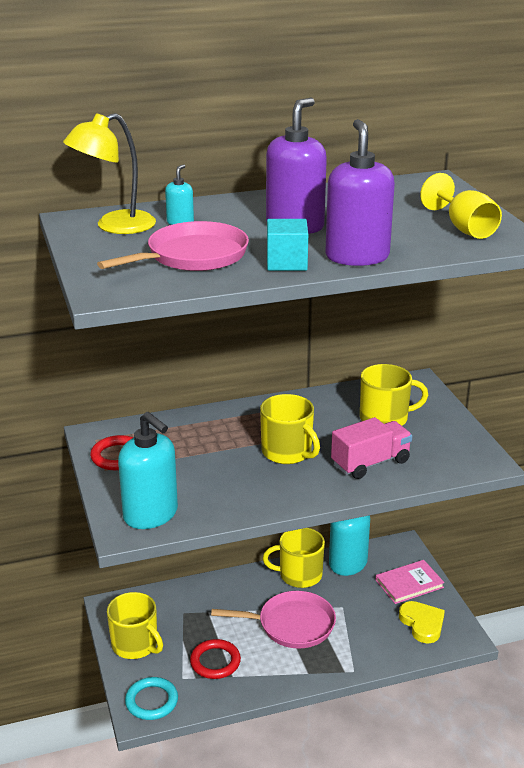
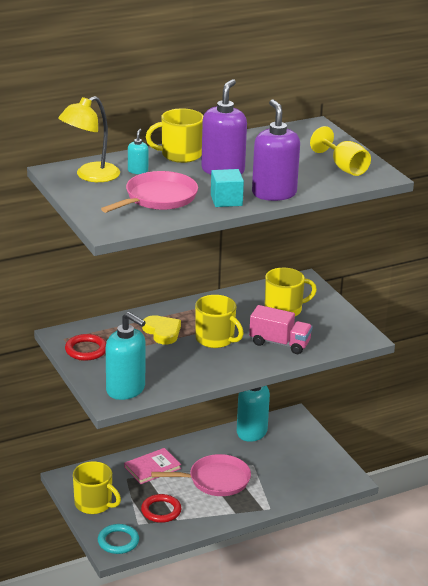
camera: 10 degrees left, 0 degrees up
yellow mug [263,528,325,588] -> yellow mug moved to [146,109,203,163]
pink truck [331,417,412,479] -> pink truck turned 60 degrees clockwise [249,305,313,354]
pink book [375,560,445,604] -> pink book moved to [124,448,181,484]
yellow heart [399,601,445,644] -> yellow heart moved to [142,315,181,344]

